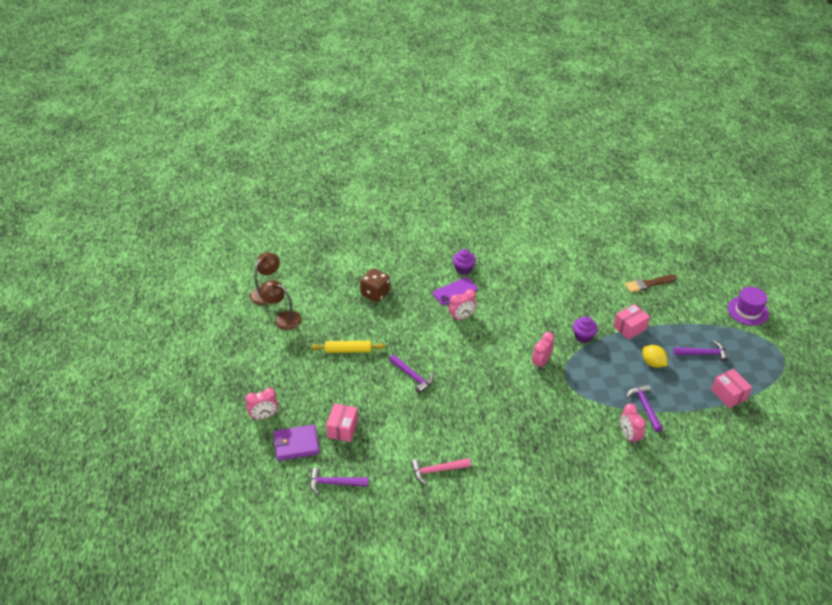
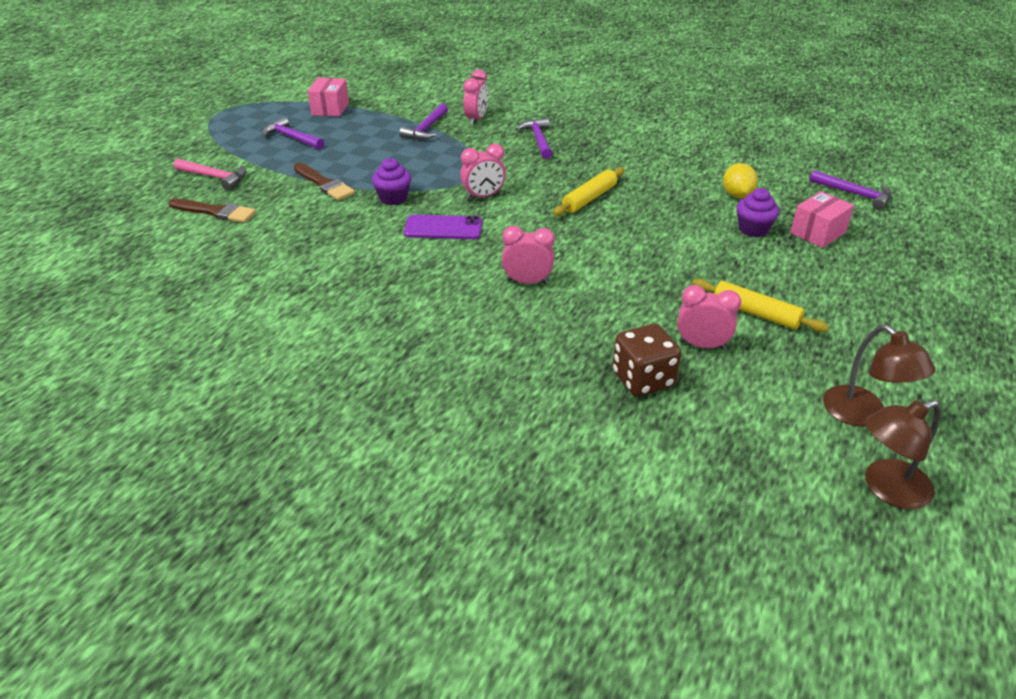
camera: 145 degrees left, 5 degrees down
pink clock [245,388,278,420] -> pink clock moved to [677,285,741,350]
purple wallet [273,424,320,461] -> none
purple hammer [389,355,434,394] -> purple hammer moved to [516,118,552,159]
pink hammer [411,458,471,485] -> pink hammer moved to [174,159,246,190]
purple phone [433,277,478,305] -> purple phone moved to [404,215,482,239]
purple cupcake [453,249,476,275] -> purple cupcake moved to [736,188,779,237]
pink box [613,304,650,340] -> brown brush [293,163,355,201]
yellow lemon [643,345,668,368] -> yellow lemon moved to [723,163,758,198]
purple hat [728,287,769,325] -> none
none -> yellow rolling pin [553,167,625,216]

